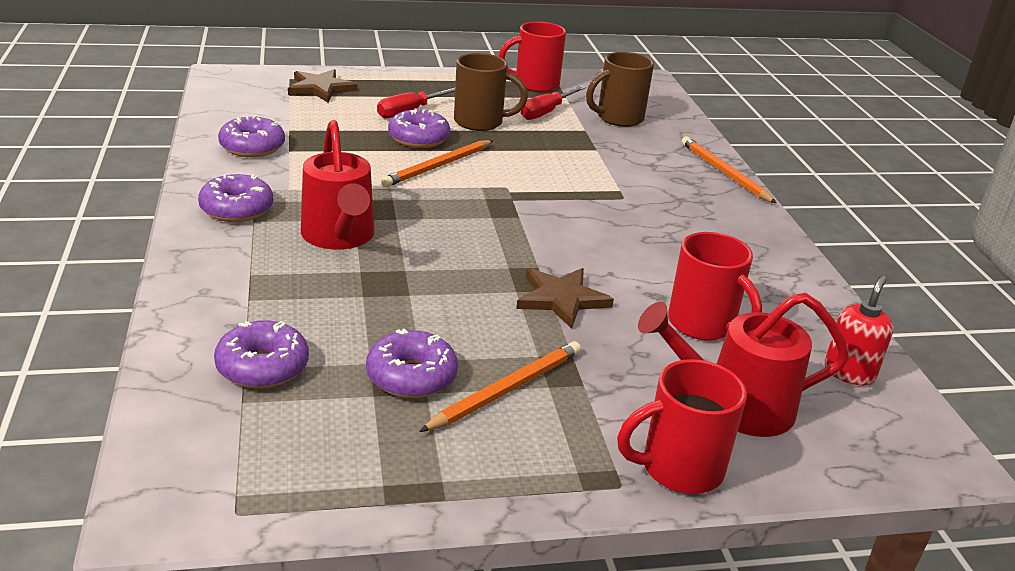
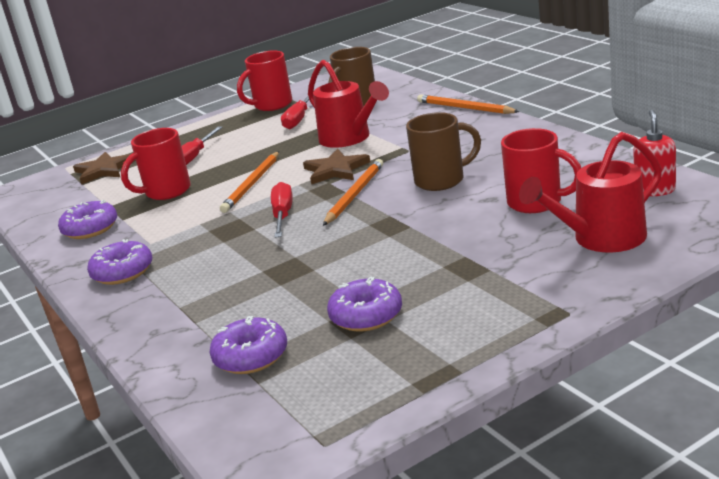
camera: 15 degrees left, 5 degrees down
red watering can [301,120,375,250] -> red watering can moved to [308,60,389,148]
purple donut [388,109,450,148] -> none
orange pencil [419,341,581,432] -> orange pencil moved to [323,159,383,226]
brown mug [454,53,528,131] -> brown mug moved to [406,112,481,191]
brown star [516,268,614,329] -> brown star moved to [303,149,370,185]
red mug [617,359,747,494] -> red mug moved to [121,128,191,200]
none -> red screwdriver [271,182,293,238]

